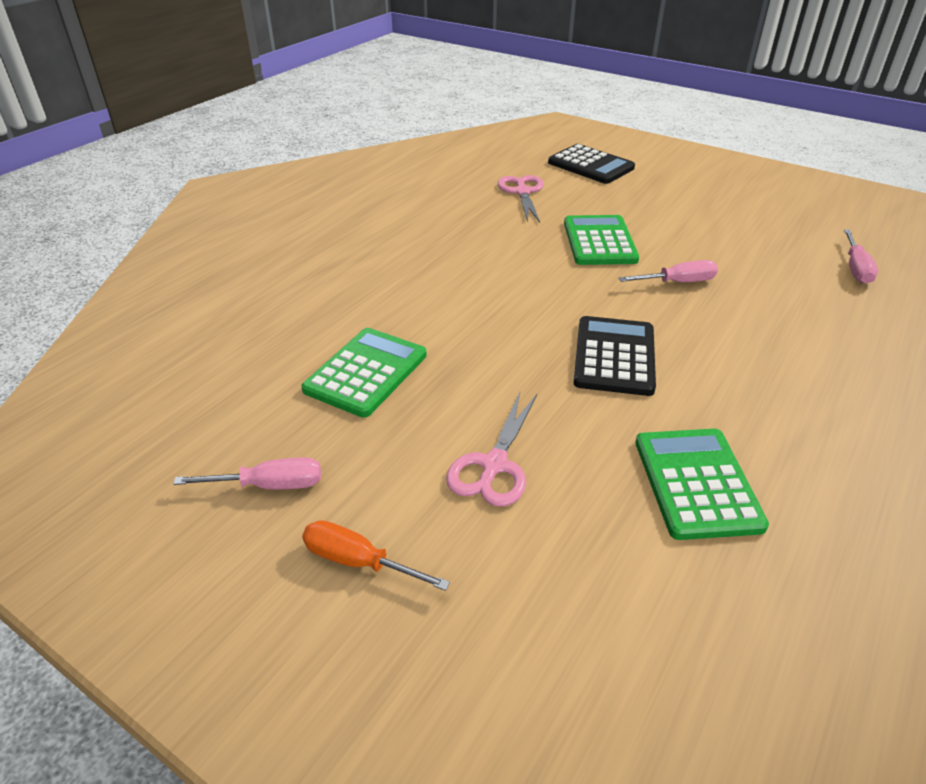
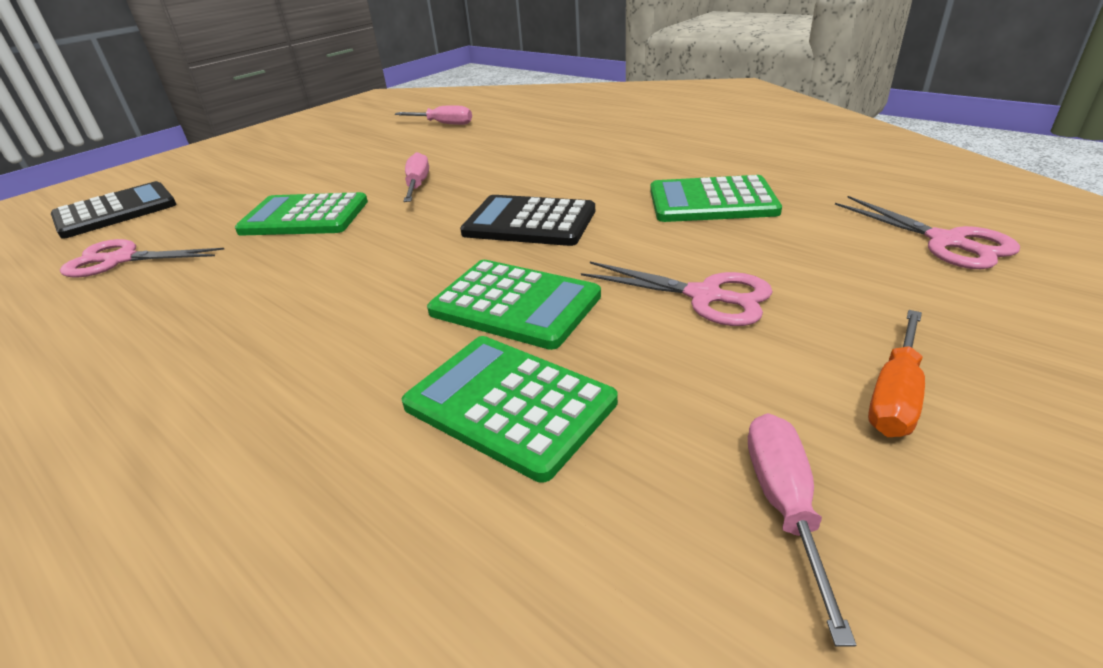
camera: 80 degrees left, 5 degrees down
none -> green calculator [427,260,601,350]
none -> pink scissors [835,196,1020,269]

